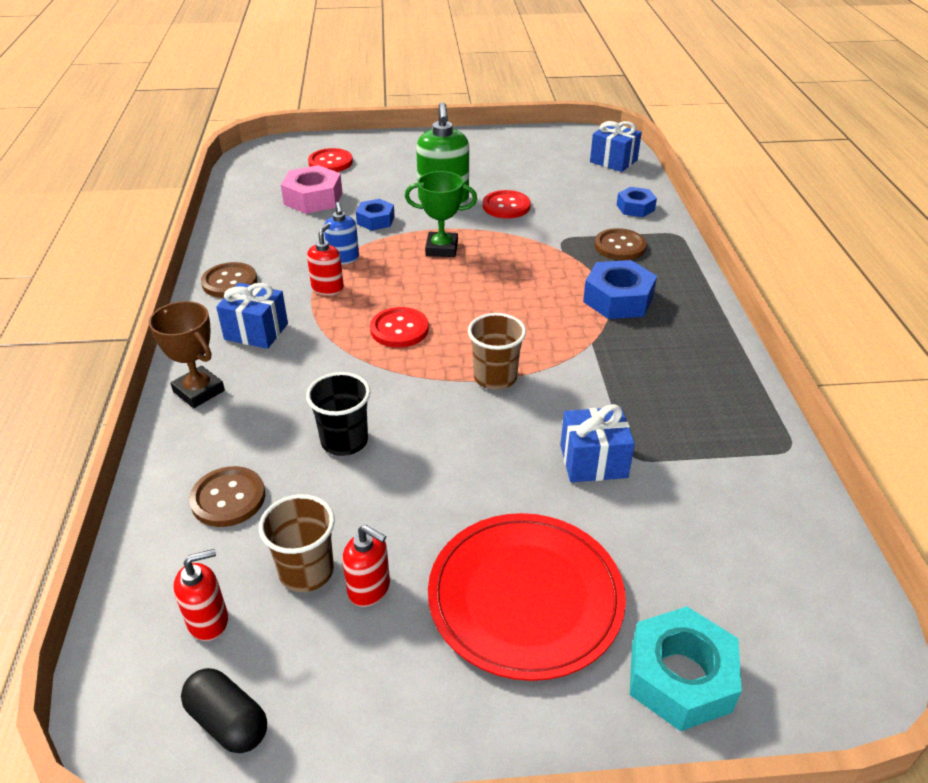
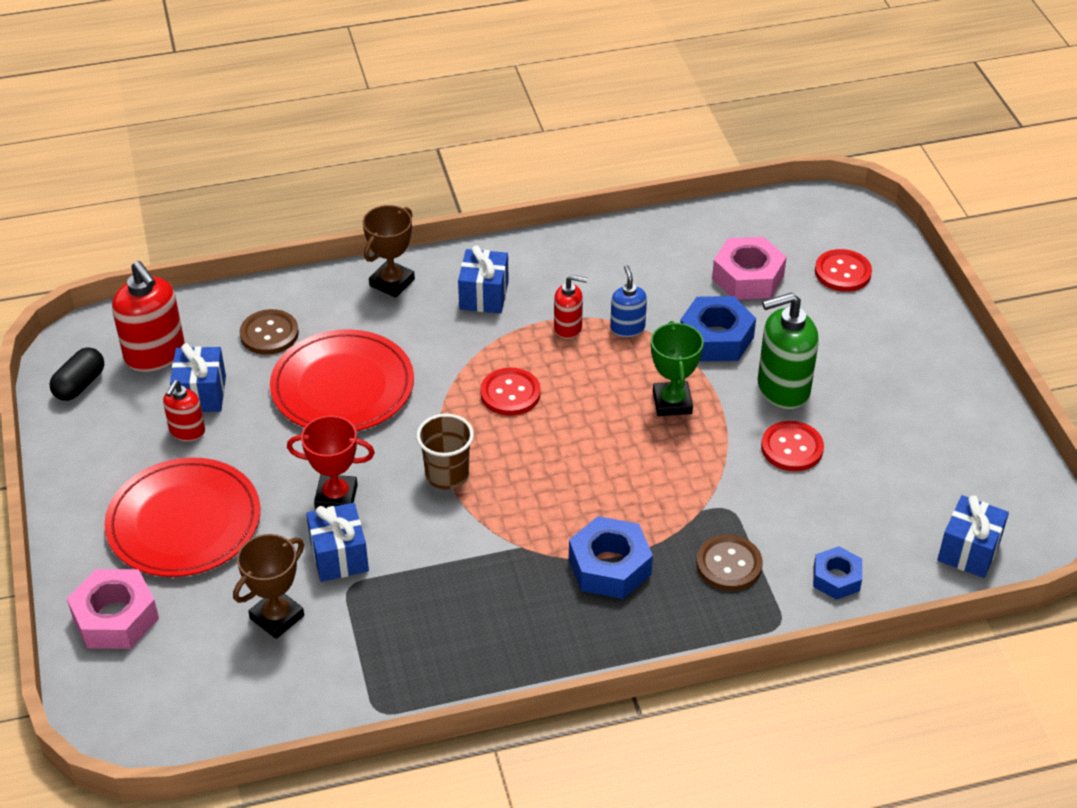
camera: 80 degrees right, 5 degrees up
red soap dispenser [173,549,228,641] -> red soap dispenser [112,261,185,372], size x1.77
brown button [201,262,257,298] -> none
brown cup [259,494,335,592] -> blue gift [170,343,226,412]
black cup [306,372,370,456] -> red plate [270,329,414,431]
blue soap dispenser [324,202,359,265] -> blue soap dispenser turned 105 degrees clockwise [610,265,647,337]
blue nut [356,199,395,231] -> blue nut [680,296,756,361], size x1.60
turquoise nut [630,606,742,731] -> pink nut [67,569,159,649]
none -> brown trophy [233,534,304,639]
none -> red trophy [287,416,375,509]

